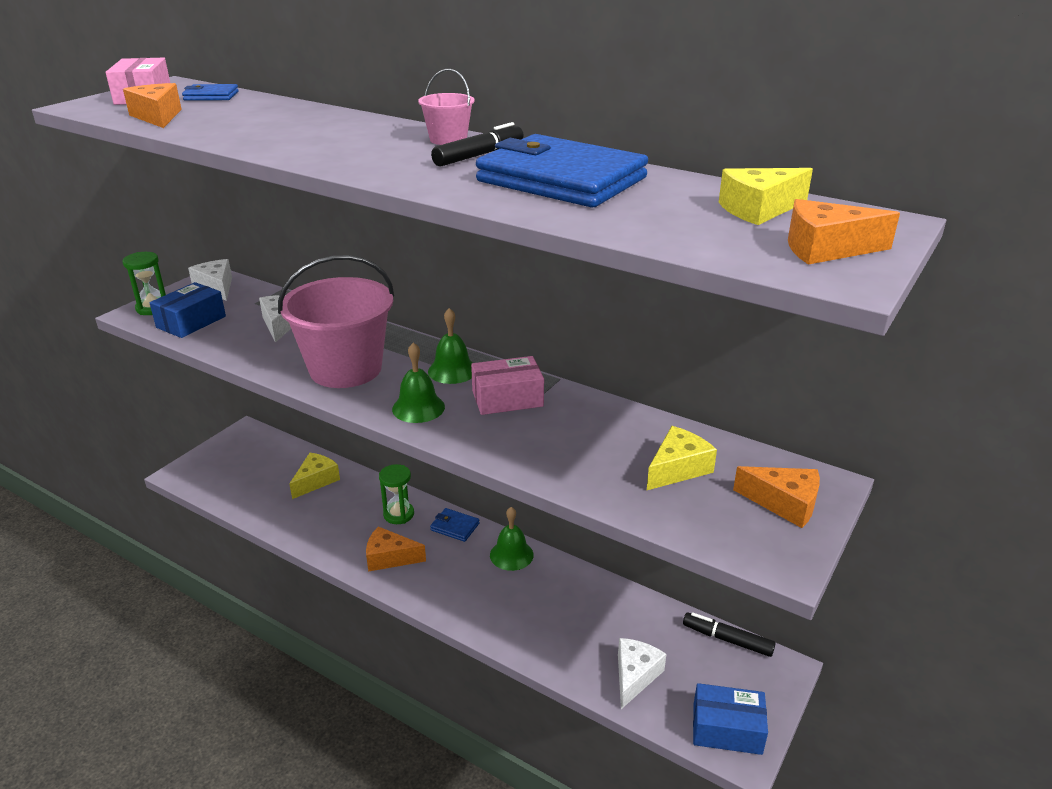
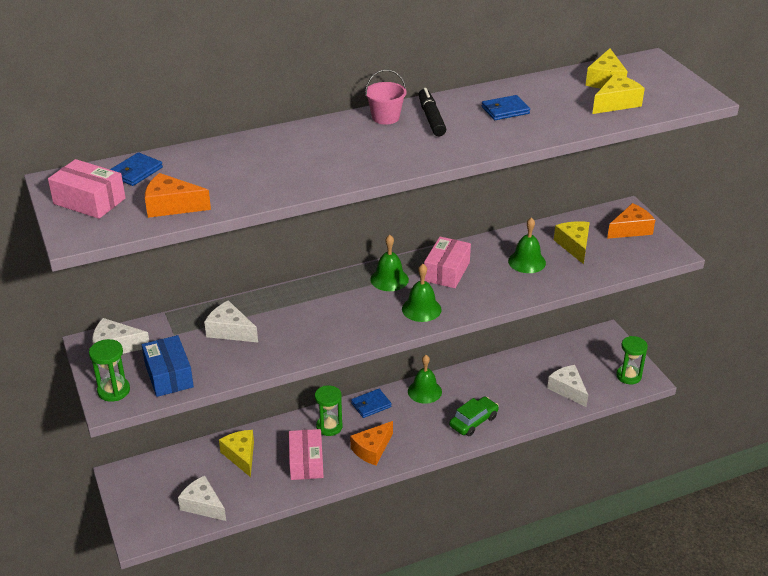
camera: 55 degrees left, 5 degrees up
pink bucket [278,255,394,388] -> none
blue wallet [476,134,648,207] -> blue wallet [482,95,530,120], size x0.44
black marker [683,612,776,657] -> none
blue box [693,683,768,755] -> green hourglass [616,336,648,384]
orange cheese [788,199,900,265] -> none
none -> white cheese [178,476,226,521]
none -> pink box [289,429,324,480]
none -> green car [449,397,499,436]
none -> green bell [508,217,546,273]
none -> yellow cheese [592,74,645,114]

